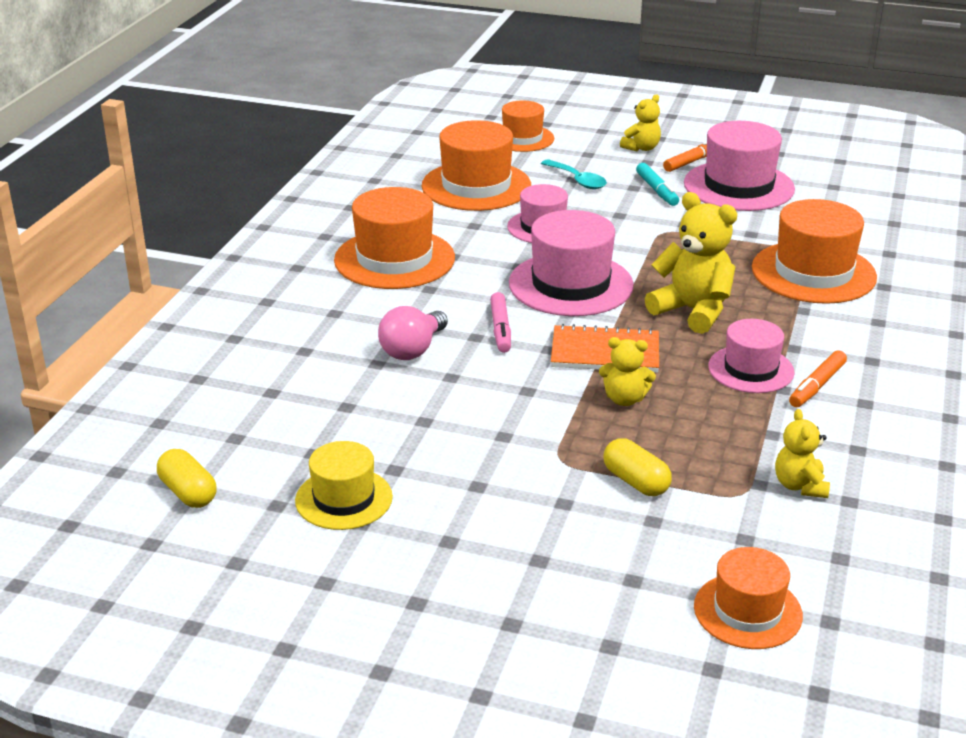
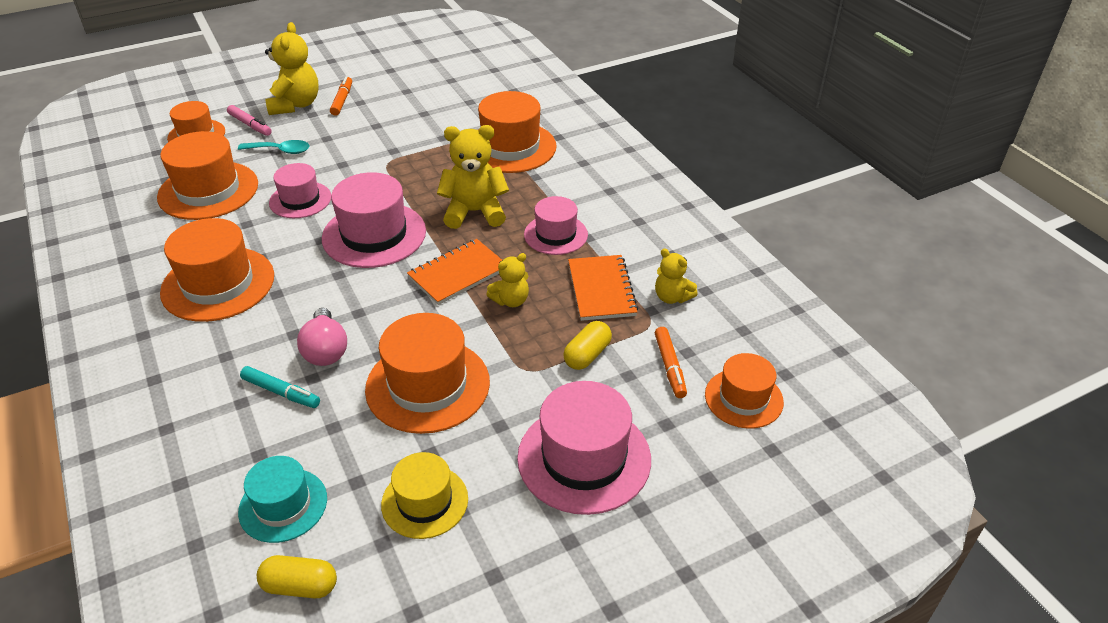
camera: 45 degrees left, 10 degrees up
pink marker [490,292,511,353] -> pink marker moved to [227,105,272,136]
yellow capsule [603,438,672,496] -> yellow capsule turned 60 degrees counterclockwise [563,321,612,370]
yellow teddy bear [620,94,661,151] -> yellow teddy bear [265,22,319,115], size x1.75
turquoise marker [636,163,679,206] -> turquoise marker moved to [240,366,320,408]
pink hat [684,121,795,211] -> pink hat moved to [517,381,651,515]
orange marker [789,350,847,407] -> orange marker moved to [655,327,687,398]
none -> turquoise hat [238,456,327,543]
none -> orange hat [365,313,490,434]
none -> orange notebook [568,255,638,321]

